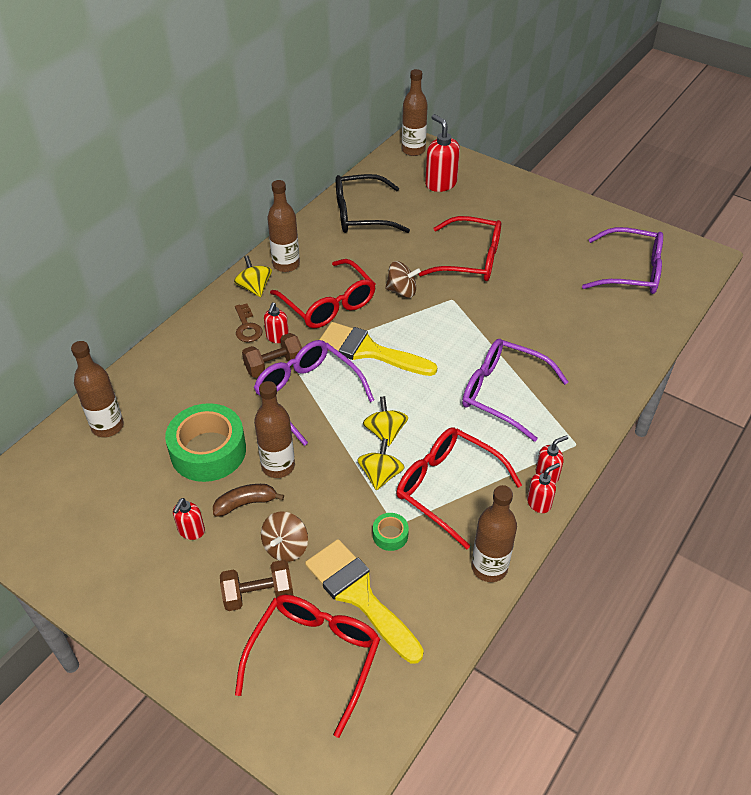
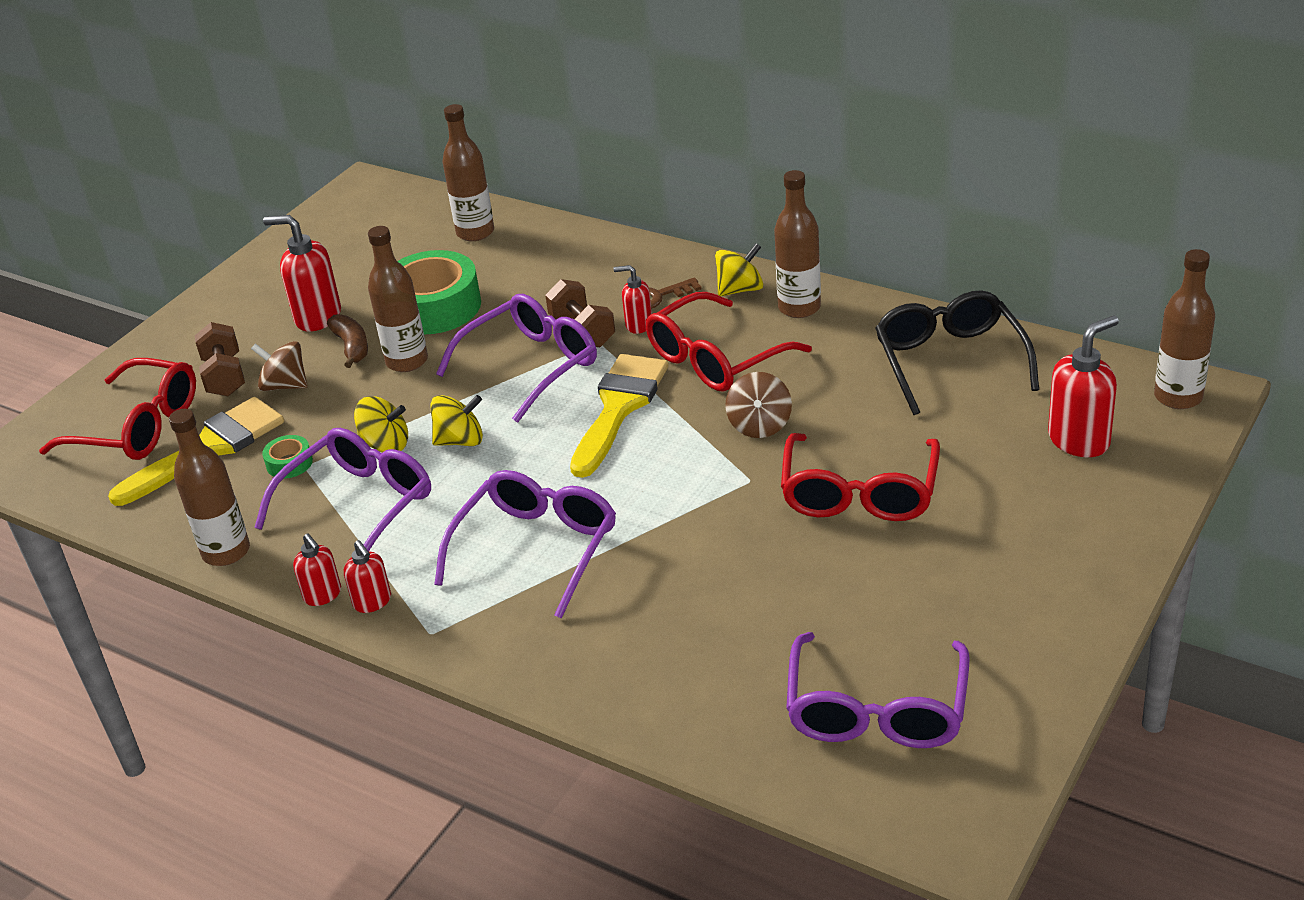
camera: 90 degrees right, 10 degrees down
red soap dispenser [173,498,205,540] -> red soap dispenser [263,215,341,331], size x1.73
red glasses [396,427,522,549] -> purple glasses [254,428,431,552]

